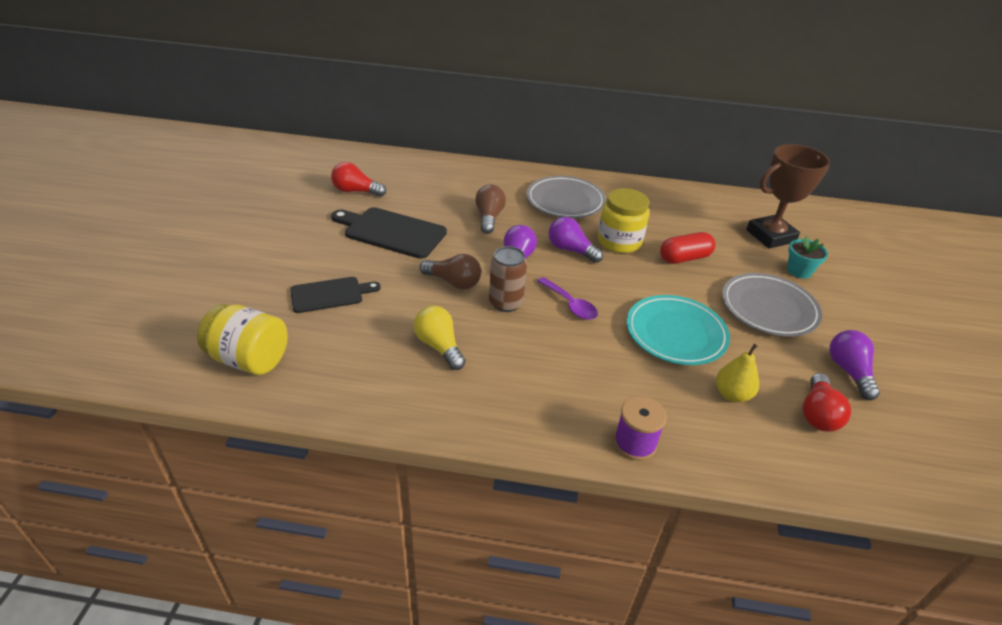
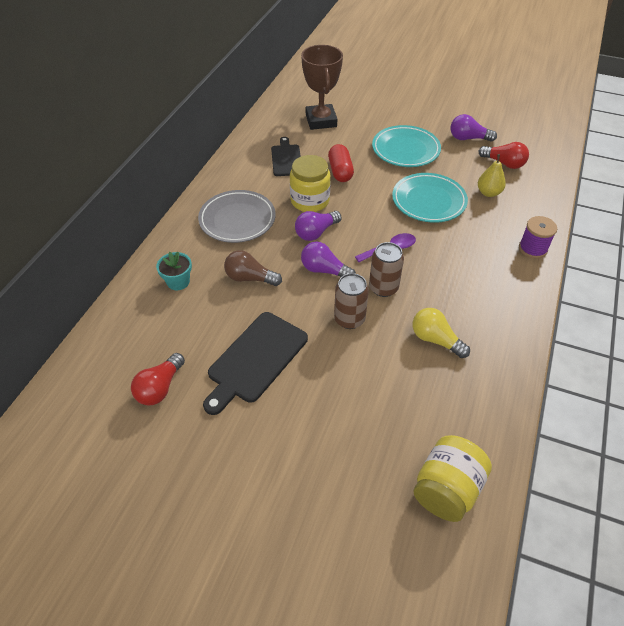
camera: 75 degrees left, 10 degrees up
black cutting board [290,277,381,313] -> black cutting board moved to [271,137,301,176]
yellow light bulb [414,306,466,370] -> yellow light bulb turned 60 degrees clockwise [413,308,470,358]
brown light bulb [419,254,481,290] -> brown can [334,273,369,329]
grey plate [722,273,822,337] -> turquoise plate [372,125,441,167]
turquoise flower pot [787,236,828,279] -> turquoise flower pot moved to [156,252,192,290]

